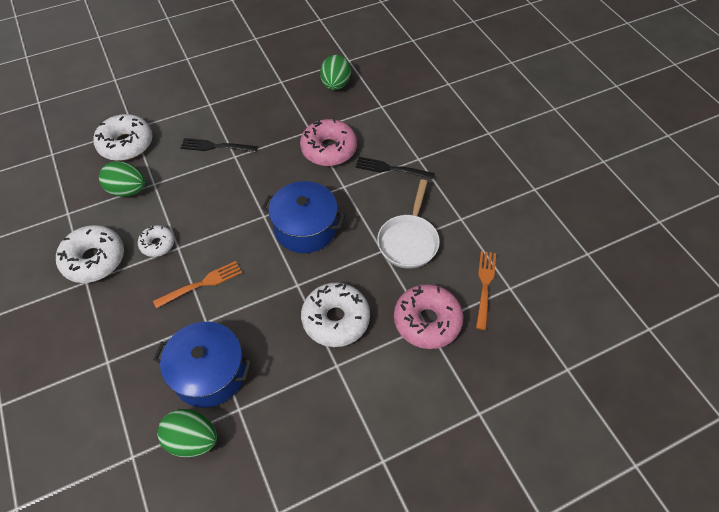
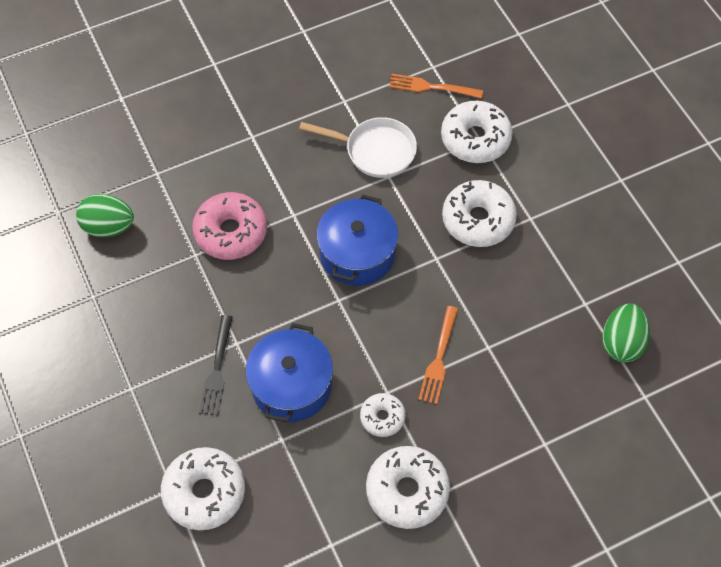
camera: 90 degrees left, 5 degrees up
green egg [99,161,145,197] -> none
orange fork [153,261,242,308] -> orange fork turned 135 degrees counterclockwise [418,306,458,404]
blue pot [153,321,252,408] -> blue pot moved to [246,323,333,423]
black fork [356,157,435,179] -> none
pink donut [394,284,464,349] -> white donut [441,101,513,163]

